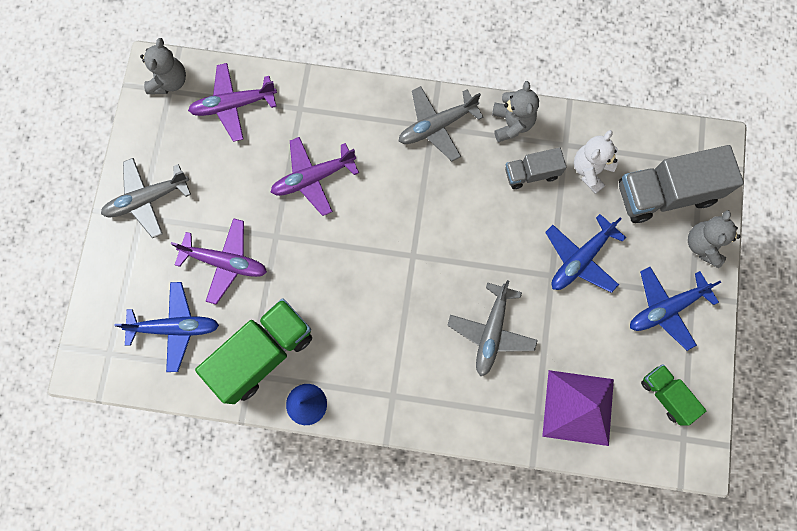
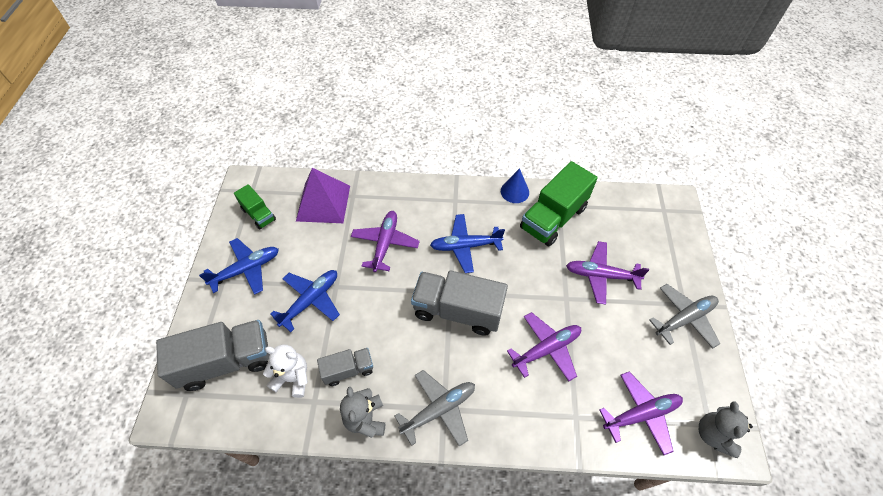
camera: 175 degrees right, 20 degrees down
blue plane [115,282,219,372] -> blue plane moved to [430,214,505,273]
grey plane [447,280,538,376] -> purple plane [351,211,420,272]
white teddy bear [574,130,618,194] -> white teddy bear turned 105 degrees counterclockwise [263,344,308,398]
grey teddy bear [688,210,740,268] -> none
none -> grey truck [411,270,508,336]

